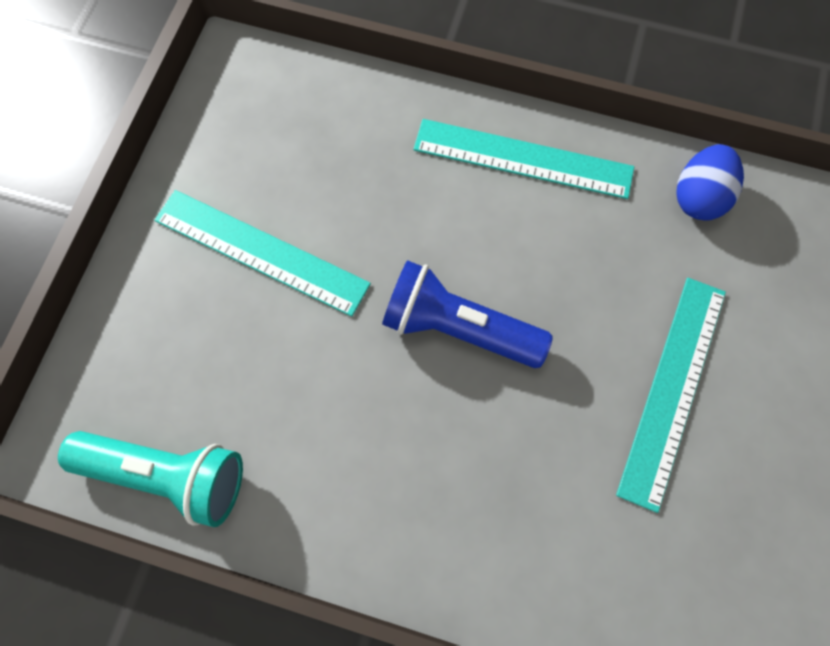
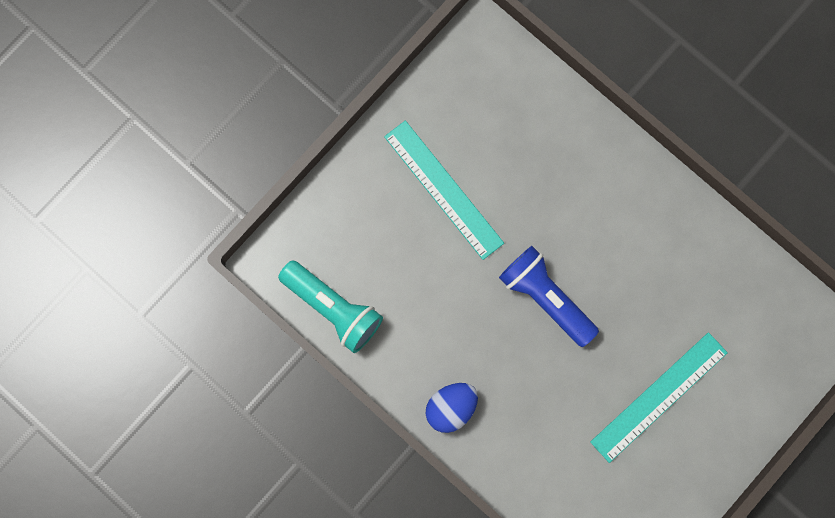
camera: 25 degrees right, 10 degrees up
turquoise ruler [413,119,634,199] -> none
blue egg [676,144,744,221] -> blue egg moved to [426,383,478,433]

